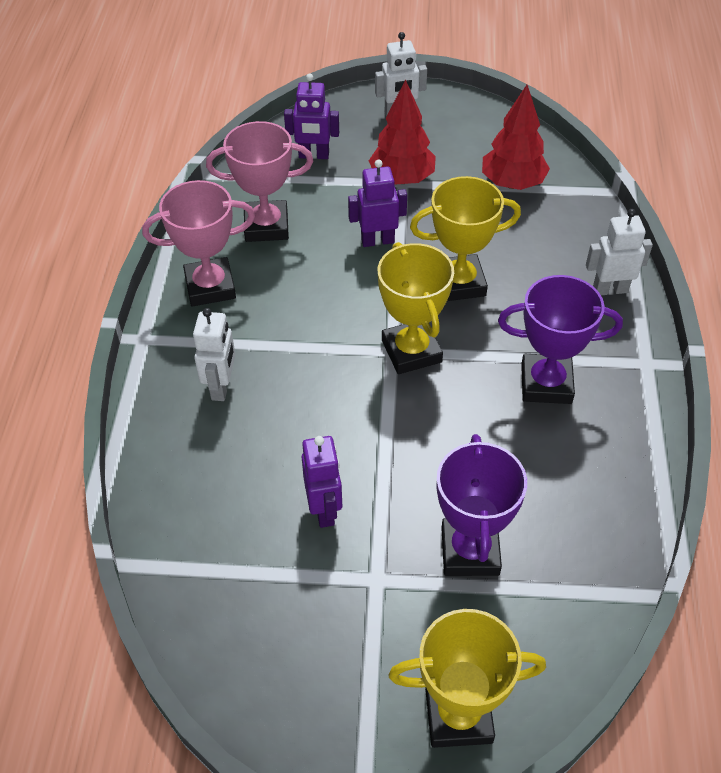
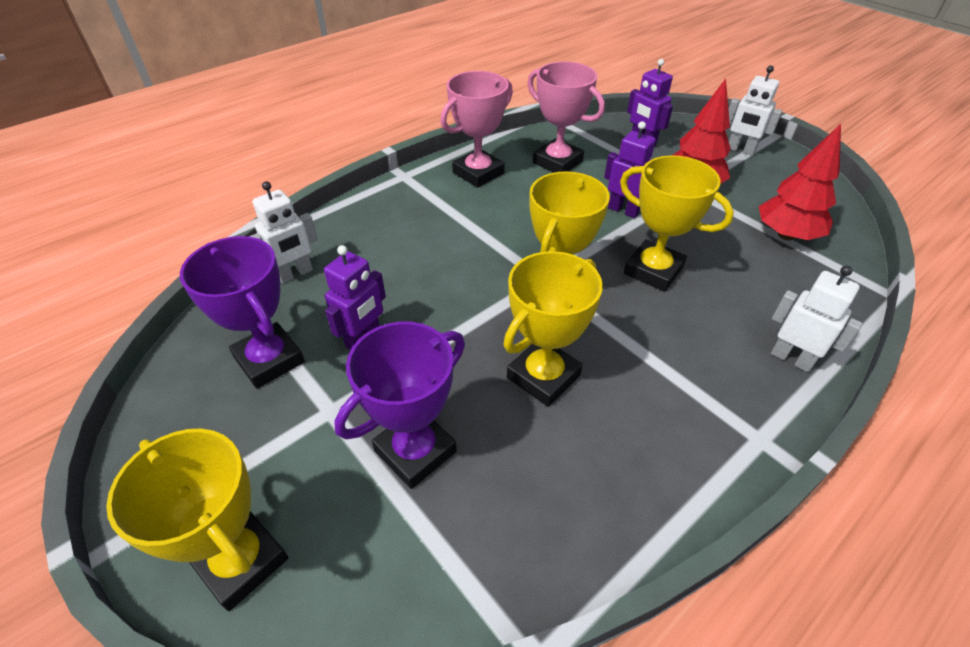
camera: 45 degrees right, 5 degrees down
pink trophy [142,180,255,306] -> pink trophy turned 75 degrees counterclockwise [440,71,513,188]
white robot [193,308,235,401] -> white robot moved to [249,181,318,284]
purple trophy [498,275,623,404] -> purple trophy moved to [180,236,305,389]
none -> yellow trophy [503,251,603,407]

